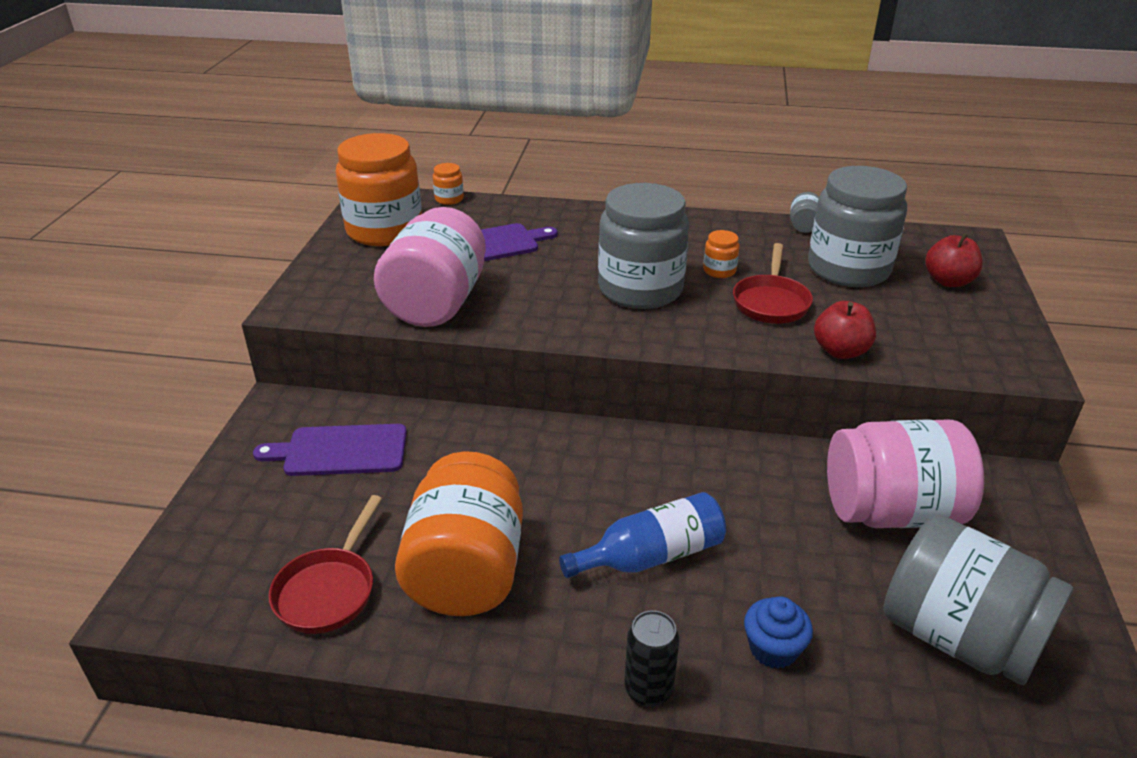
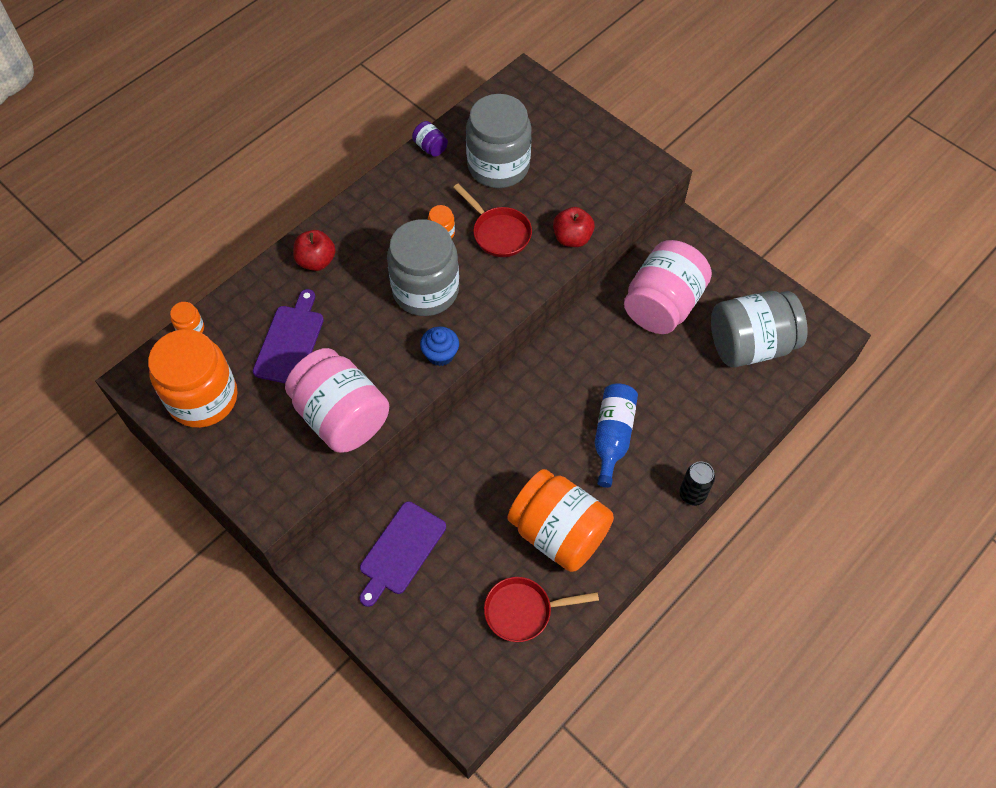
camera: 55 degrees left, 25 degrees up
red pan [269,495,382,634] -> red pan turned 120 degrees clockwise [484,577,599,642]
blue cupcake [744,596,813,669] -> blue cupcake moved to [420,326,459,366]
grey jar [790,192,819,233] -> purple jar [412,121,448,157]
red apple [925,233,983,287] -> red apple moved to [293,230,336,271]

